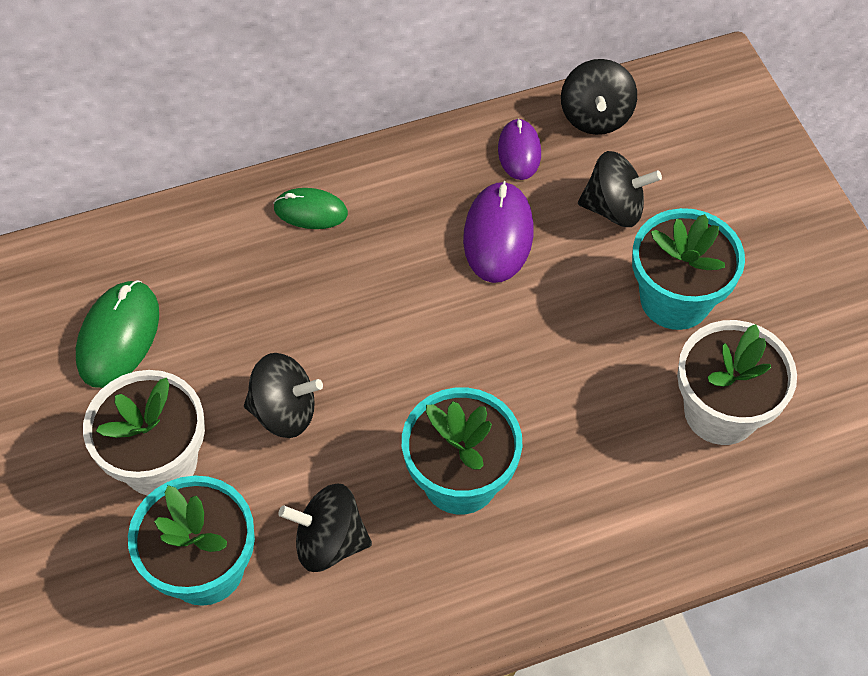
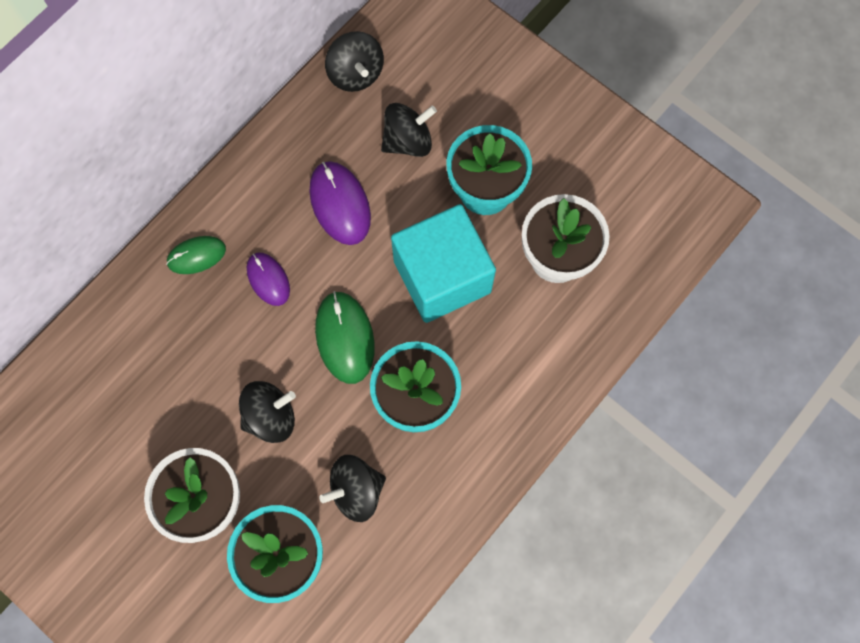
camera: 30 degrees left, 15 degrees up
green mouse [76,280,159,388] -> green mouse moved to [315,291,375,384]
purple mouse [498,118,541,180] -> purple mouse moved to [247,253,290,306]
none -> turquoise cube [391,204,496,323]

